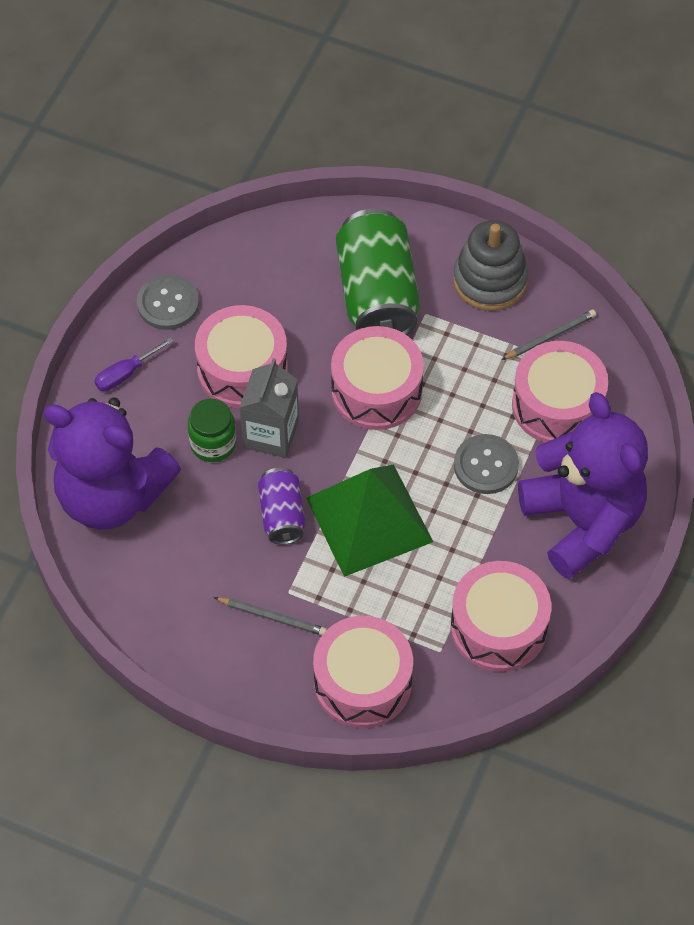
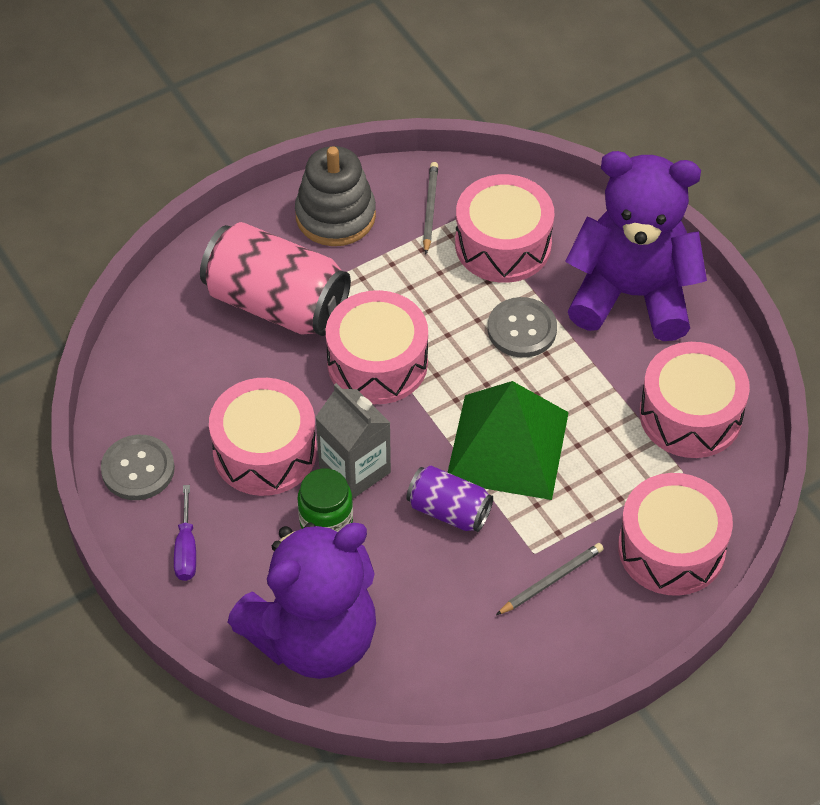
camera: 55 degrees left, 5 degrees down
green can [336,208,420,335] -> pink can [200,222,351,336]

